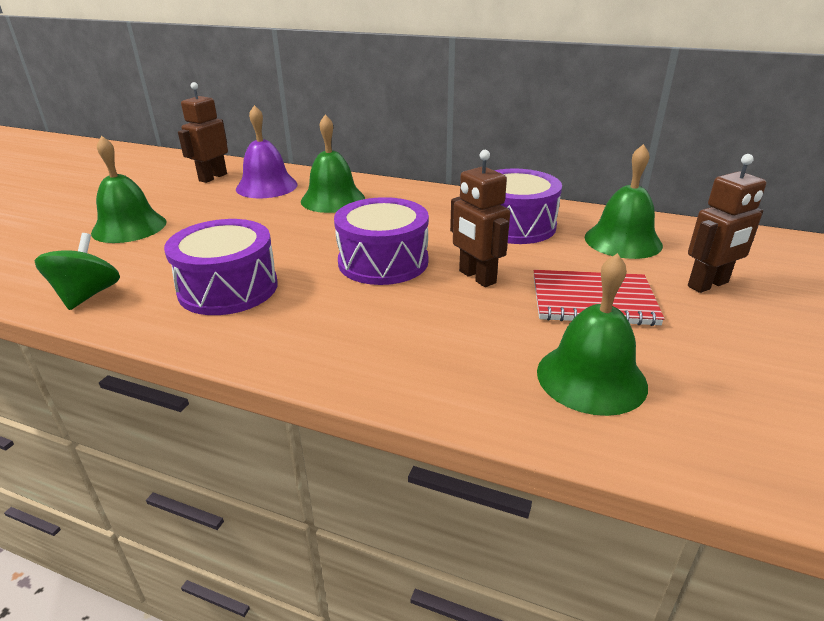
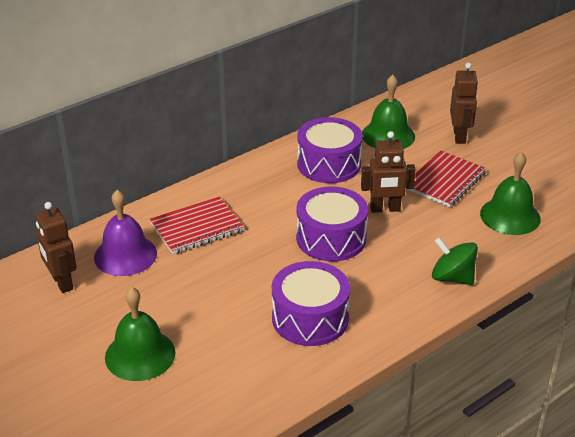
camera: 60 degrees left, 5 degrees up
green spinning top [34,233,120,310] -> green spinning top moved to [432,237,478,285]
green bell [301,114,365,213] -> red notebook [150,196,244,254]

